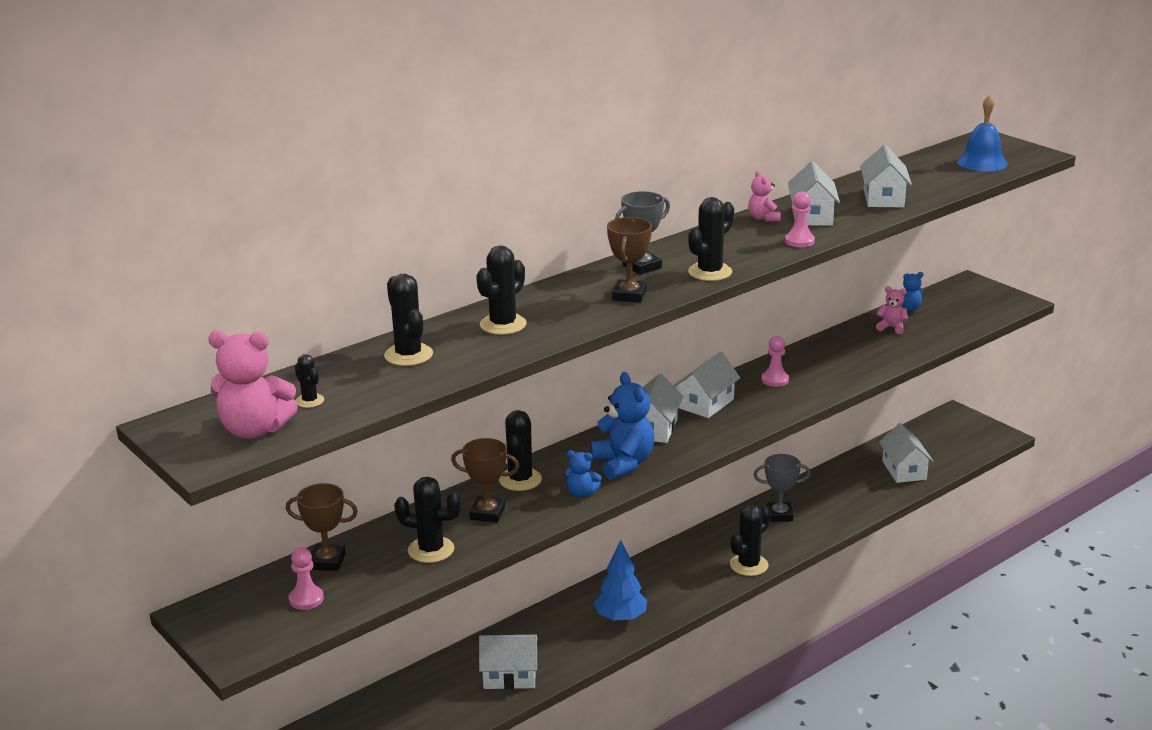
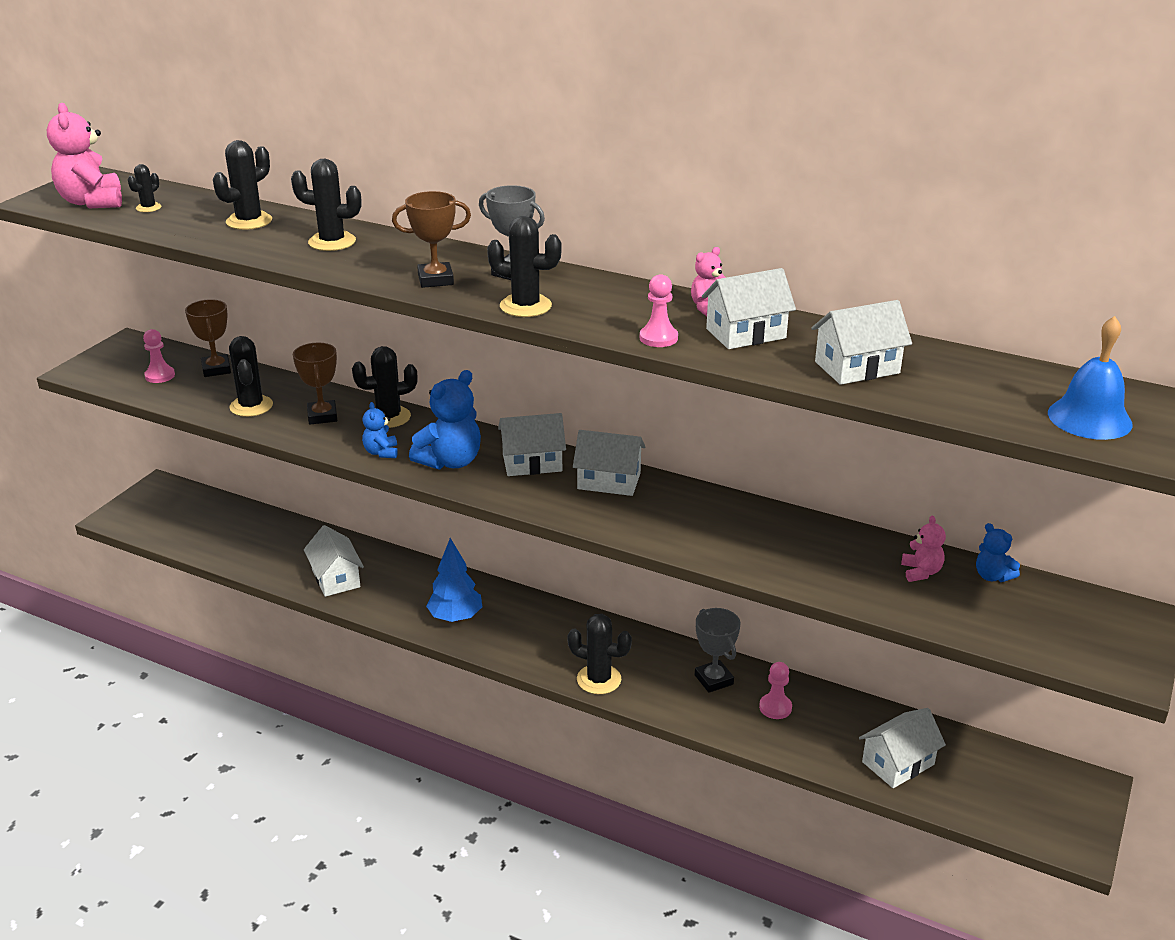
camera: 65 degrees right, 5 degrees up
pink pawn [761,336,789,387] -> pink pawn moved to [759,662,792,719]

